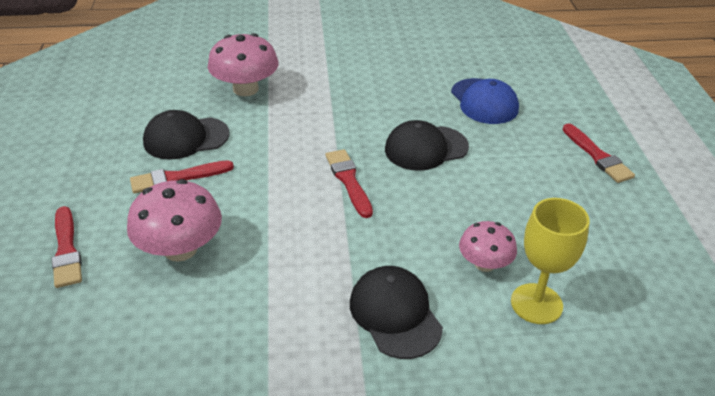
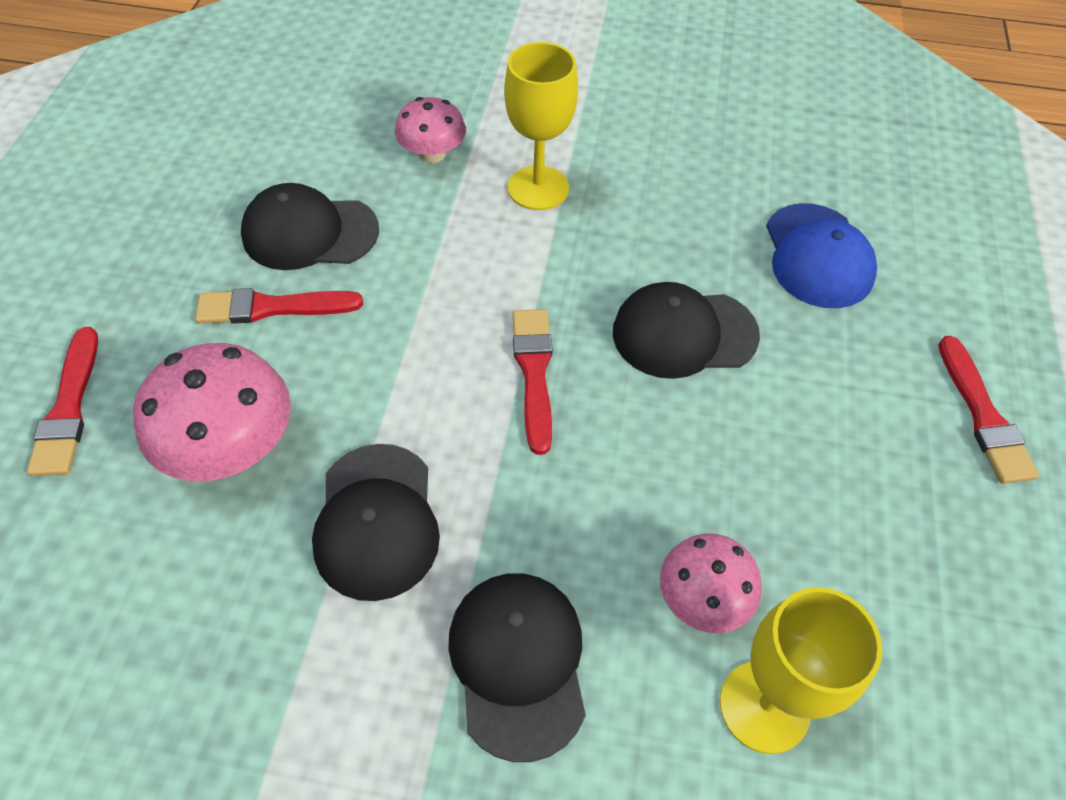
camera: 15 degrees right, 15 degrees up
pink mushroom [208,33,279,96] -> pink mushroom [395,97,466,163], size x0.62
none -> black cap [312,444,440,601]
none -> yellow goblet [504,42,578,210]

